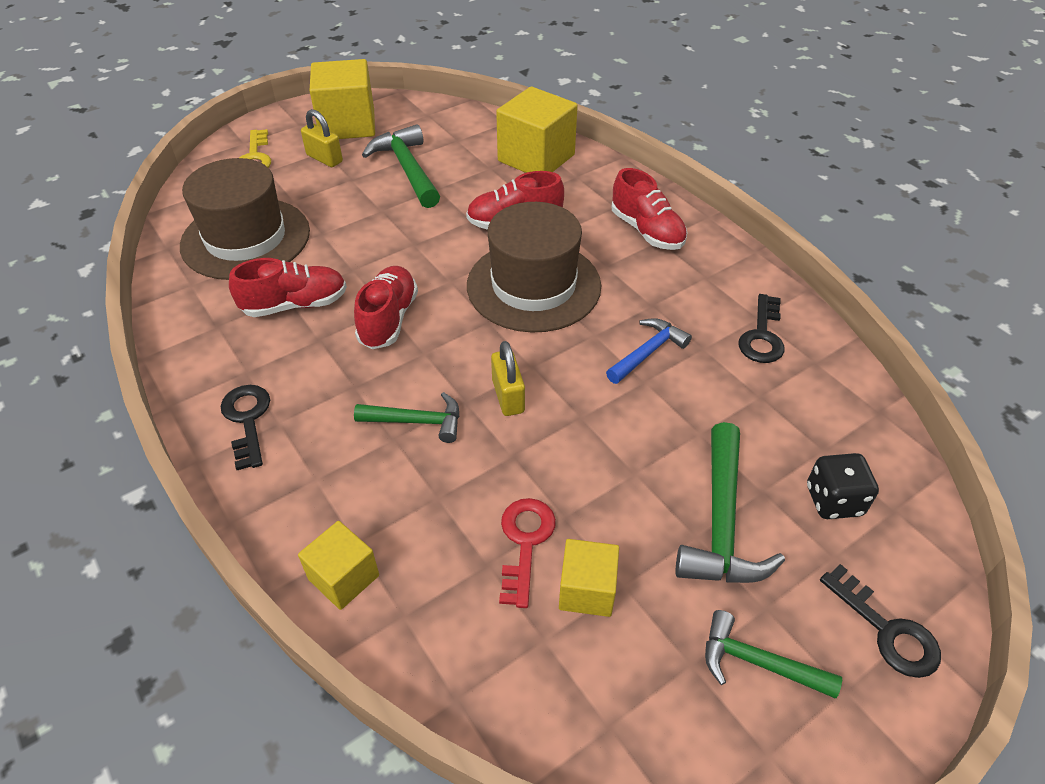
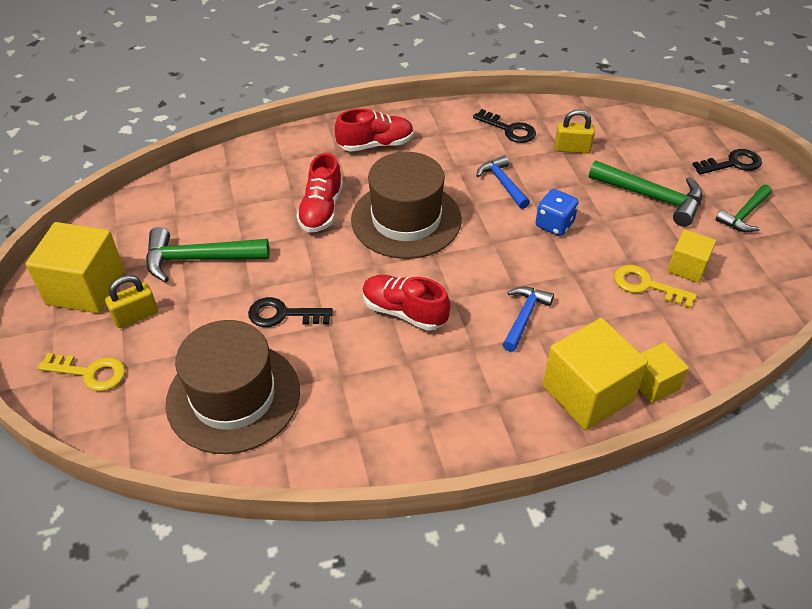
camera: 70 degrees left, 0 degrees up
black key [221,385,270,470] -> black key moved to [248,297,333,327]
red shoe [229,258,347,317] -> none
green hammer [354,392,459,443] -> blue hammer [503,287,554,352]
yellow padlock [491,341,525,416] -> yellow padlock moved to [555,109,595,154]
yellow cube [496,86,578,173] -> yellow cube moved to [543,318,648,430]
red key [499,498,556,608] -> yellow key [614,265,697,308]
black dice [807,453,879,519] -> none
none -> blue dice [536,189,579,236]

